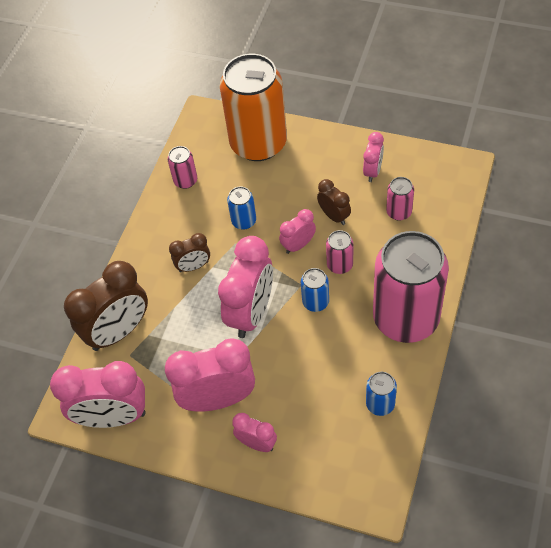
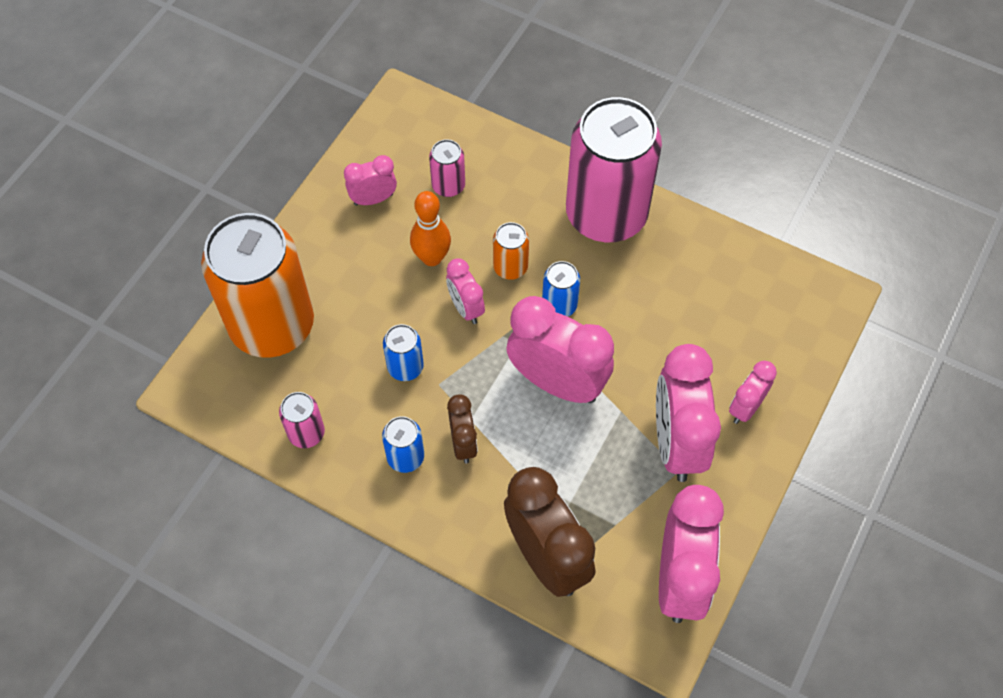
camera: 85 degrees left, 5 degrees up
brown clock [317,179,351,225] -> orange bowling pin [410,191,451,266]
pink can [326,230,353,274] -> orange can [493,222,529,280]
pink clock [363,132,384,182] -> pink clock turned 45 degrees counterclockwise [344,155,397,206]
blue can [366,372,397,416] -> blue can moved to [382,416,424,473]

